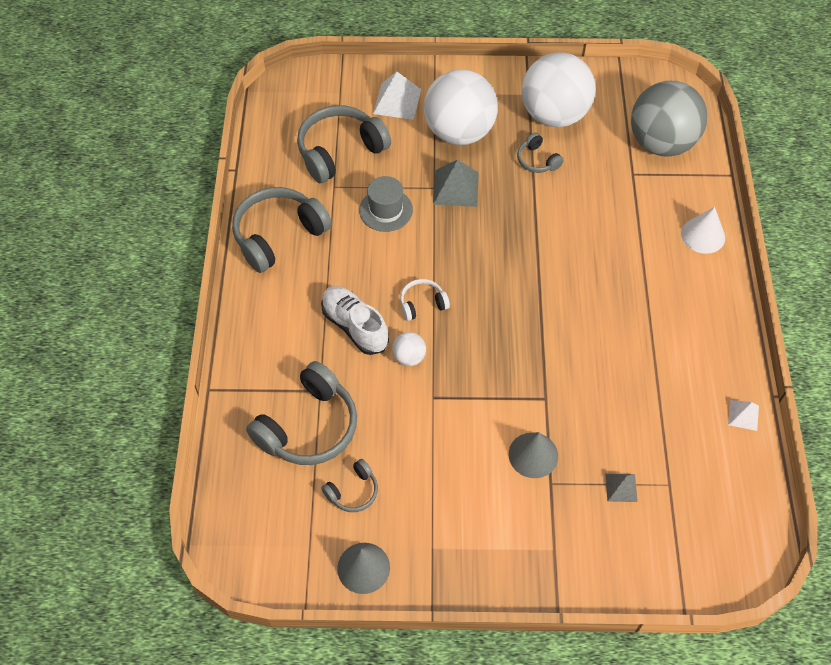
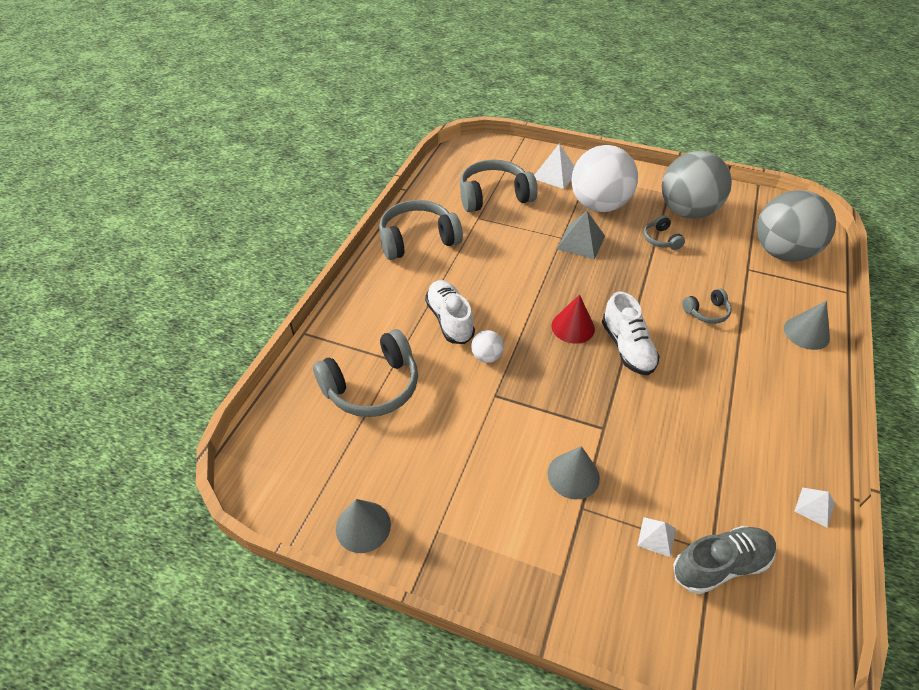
camera: 20 degrees right, 10 degrees down
grey headphones [321,459,378,512] -> grey headphones moved to [682,289,732,324]
grey hat [359,176,413,232] -> none
white headphones [400,279,450,321] -> none
white ball [522,52,596,127] -> grey ball [662,151,732,219]
grey pyramid [605,474,638,502] -> white pyramid [637,517,676,557]
white cone [681,207,725,254] -> grey cone [784,301,830,350]
none -> red cone [551,295,595,344]
none -> white shoe [602,292,660,375]
none -> grey shoe [673,526,776,594]

